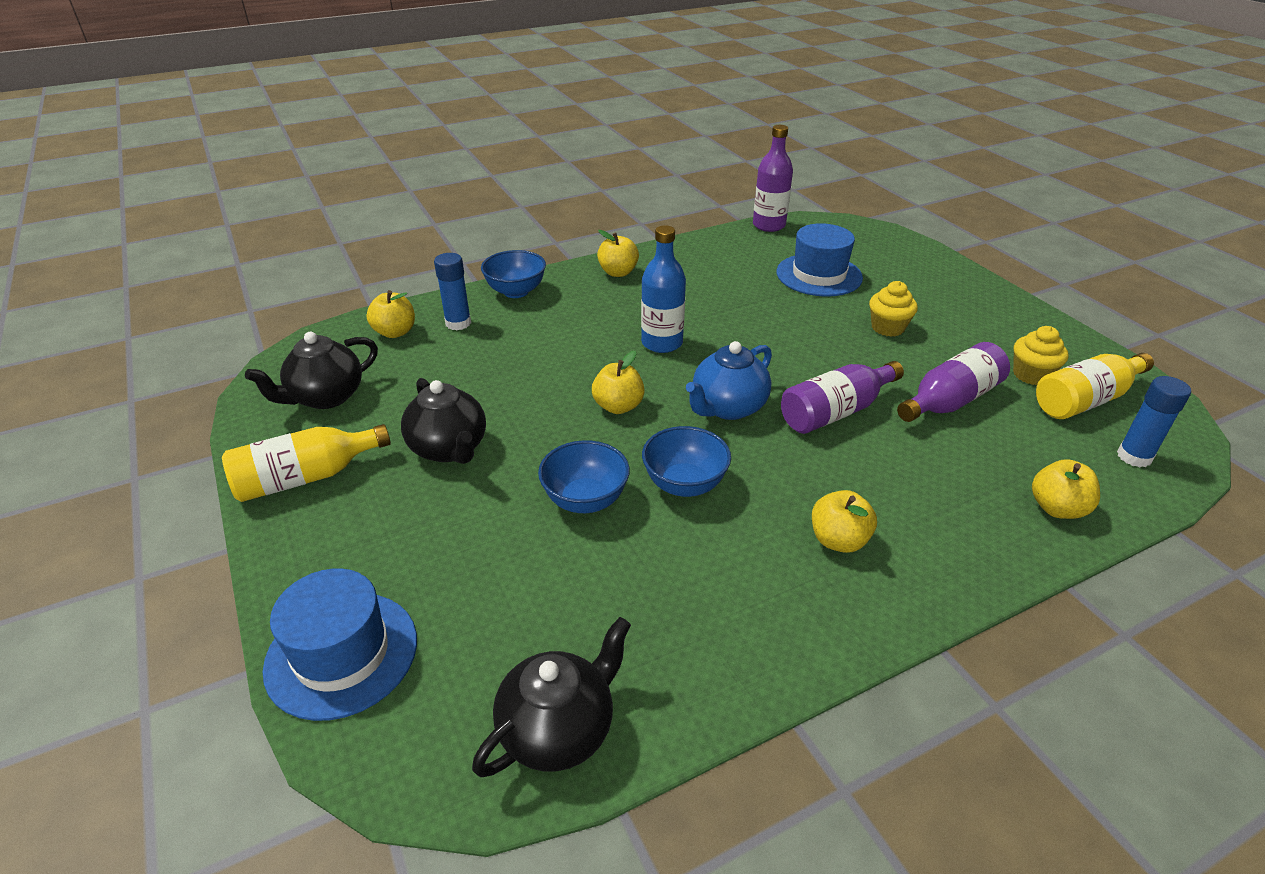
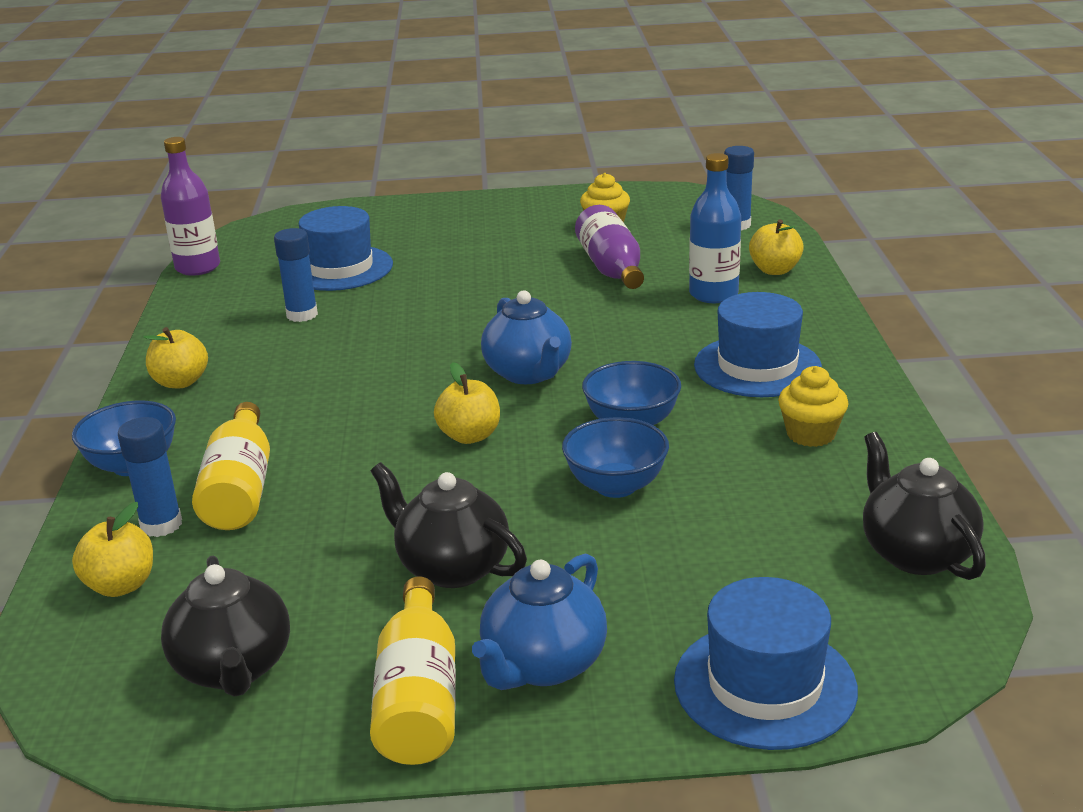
camera: 65 degrees left, 10 degrees down
black teapot [401,378,486,464] -> black teapot turned 135 degrees counterclockwise [370,462,527,588]
blue bottle [641,225,686,353] -> blue bottle moved to [689,153,741,303]
purple bottle [781,361,904,434] -> none
yellow apple [812,490,877,553] -> blue hat [694,292,822,397]
yellow cupcake [869,281,918,337] -> yellow cupcake moved to [778,366,849,447]
yellow bottle [1036,353,1154,419] -> yellow bottle moved to [192,402,270,530]
none -> blue glue stick [274,228,318,322]
none -> blue teapot [472,553,607,690]

